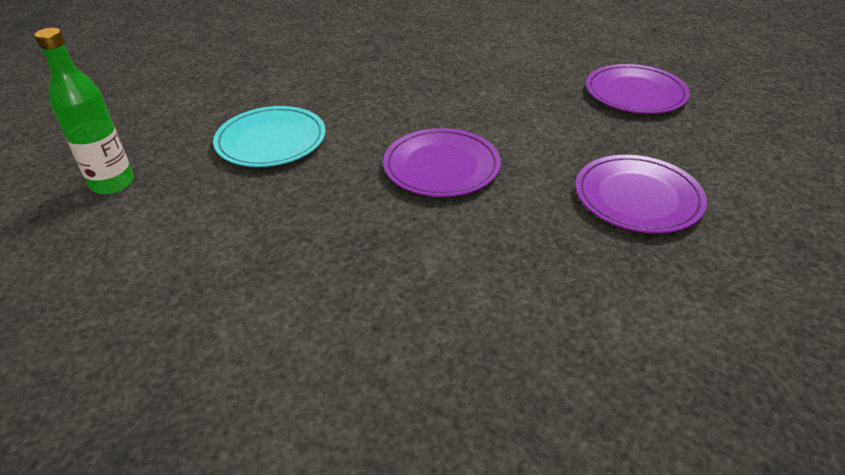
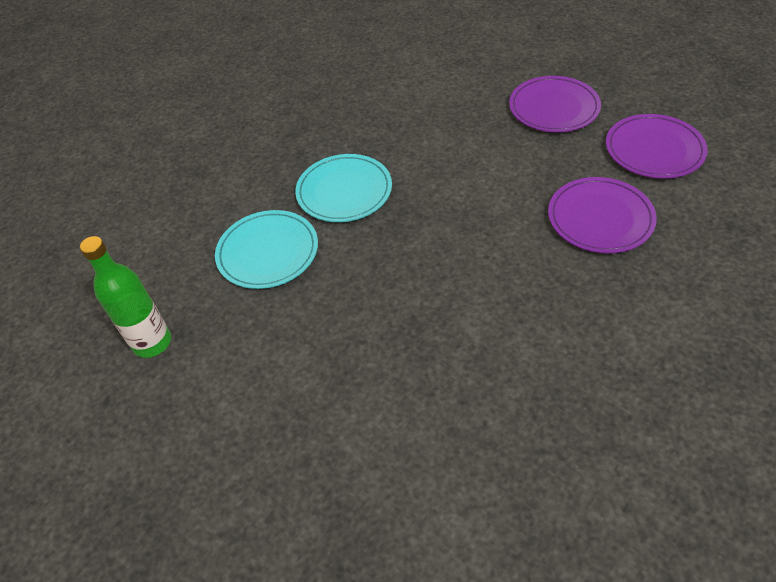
camera: 15 degrees left, 10 degrees up
purple plate [383,128,501,197] -> purple plate moved to [606,114,708,179]
none -> turquoise plate [295,154,392,222]

